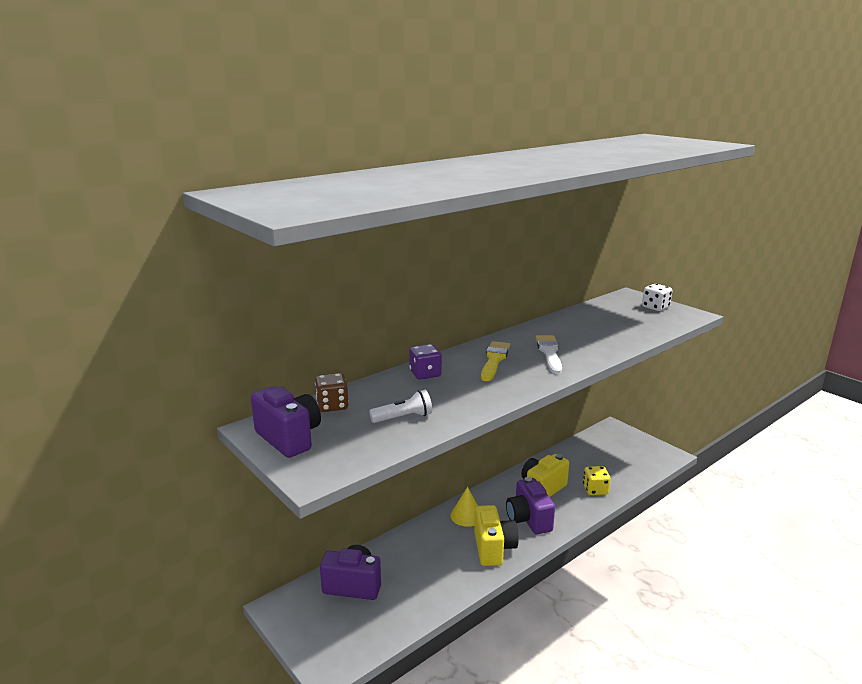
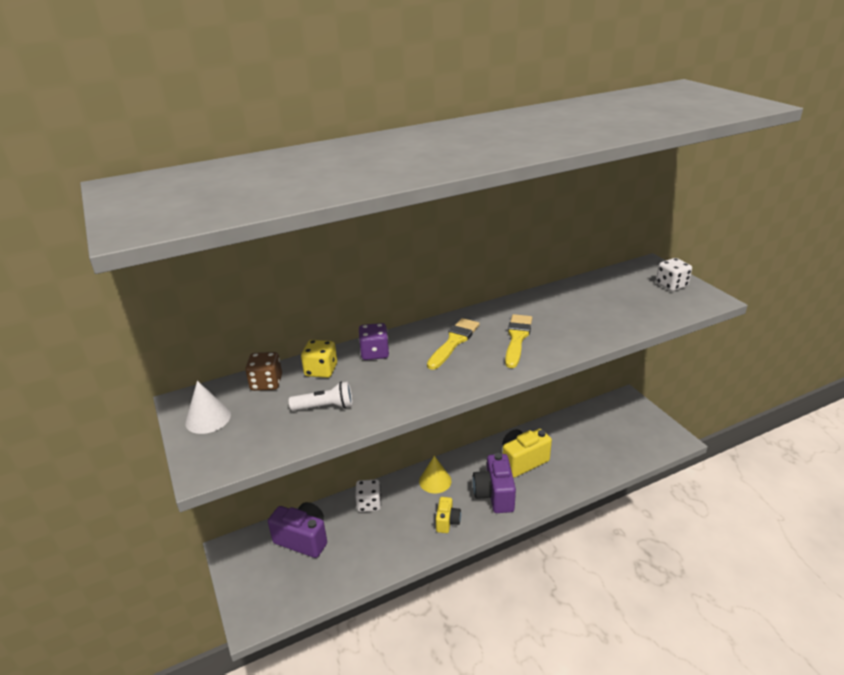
camera: 15 degrees right, 10 degrees up
purple camera [251,386,321,458] -> white cone [185,381,231,434]
yellow camera [474,505,518,566] -> yellow camera [436,497,461,533], size x0.58
white brush [536,335,562,374] -> yellow brush [505,314,532,368]
yellow dice [583,466,611,495] -> yellow dice moved to [301,340,337,378]
none -> white dice [355,479,381,512]

